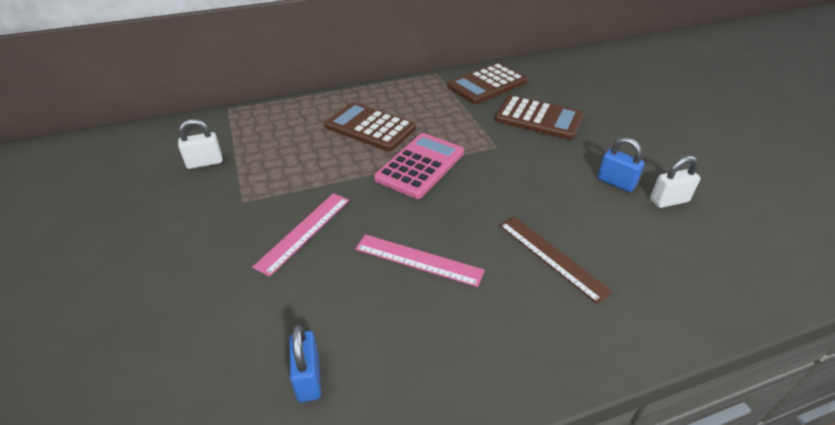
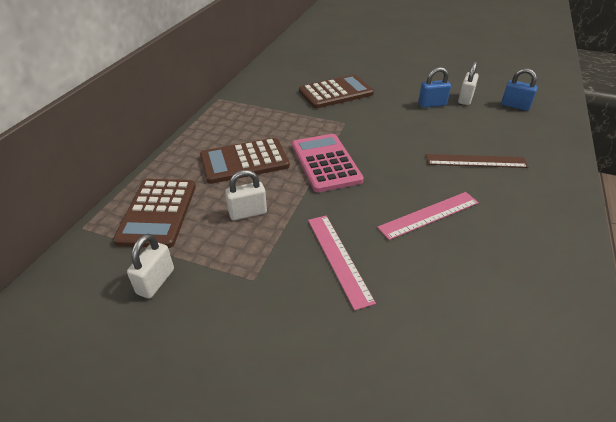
camera: 50 degrees left, 0 degrees up
blue padlock [289,325,321,402] -> blue padlock moved to [501,68,538,111]
brown calculator [447,63,527,104] -> brown calculator moved to [113,179,196,248]
none -> white padlock [225,170,267,220]

